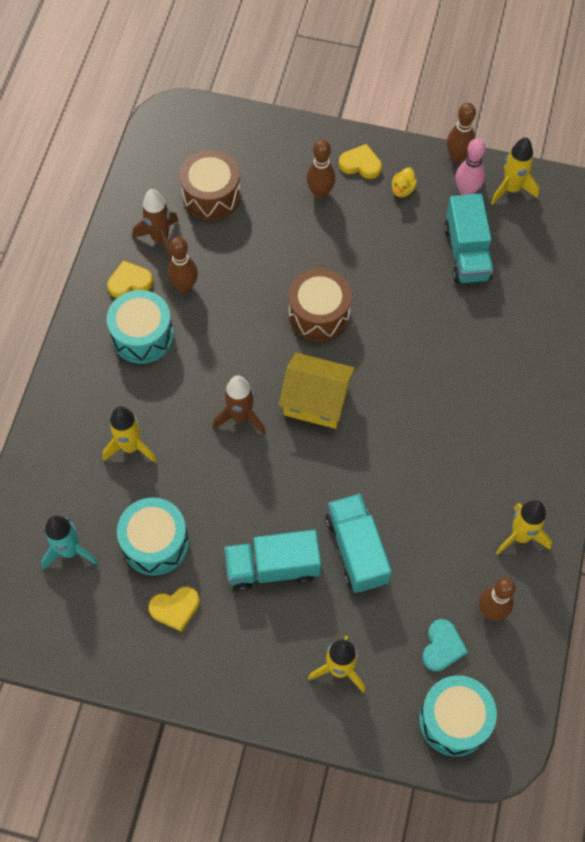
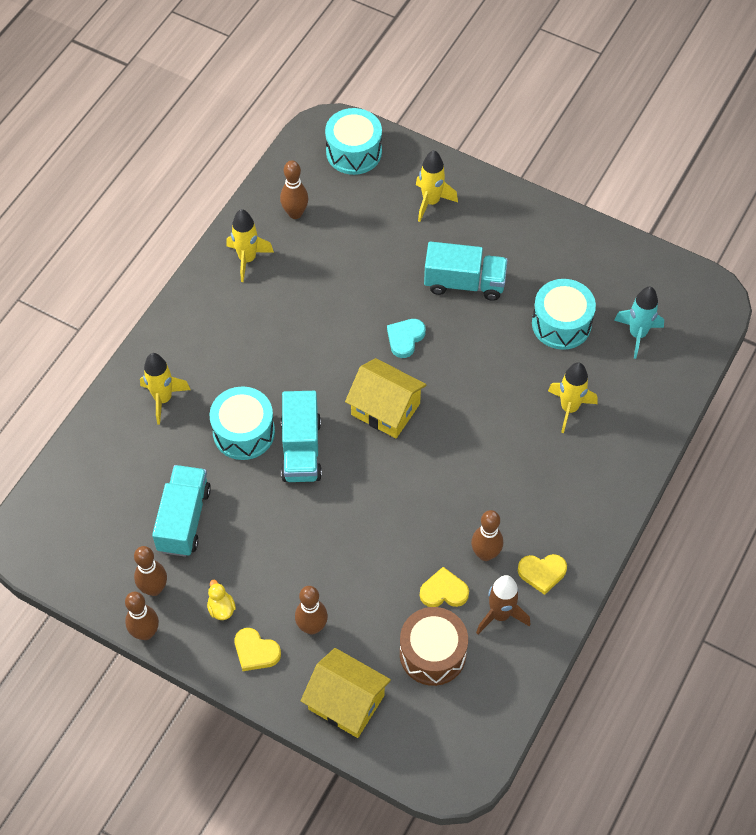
camera: 165 degrees left, 5 degrees down
turquoise drum [107,290,174,364] -> turquoise drum moved to [209,386,275,460]
yellow heart [149,586,200,632] -> yellow heart moved to [420,567,469,607]
brown rocket [213,375,266,434] -> none
brown drum [289,268,351,342] -> none
turquoise truck [326,493,392,593] -> turquoise truck moved to [281,391,322,482]
yellow duck [392,167,417,198] -> yellow duck turned 60 degrees counterclockwise [207,580,236,620]
turquoise heart [422,619,468,671] -> turquoise heart moved to [387,319,426,358]
pink bowling pin [456,138,486,195] -> brown bowling pin [134,546,167,596]
yellow rocket [491,137,539,205] -> yellow rocket moved to [140,353,191,425]
none -> yellow house [301,648,391,738]

